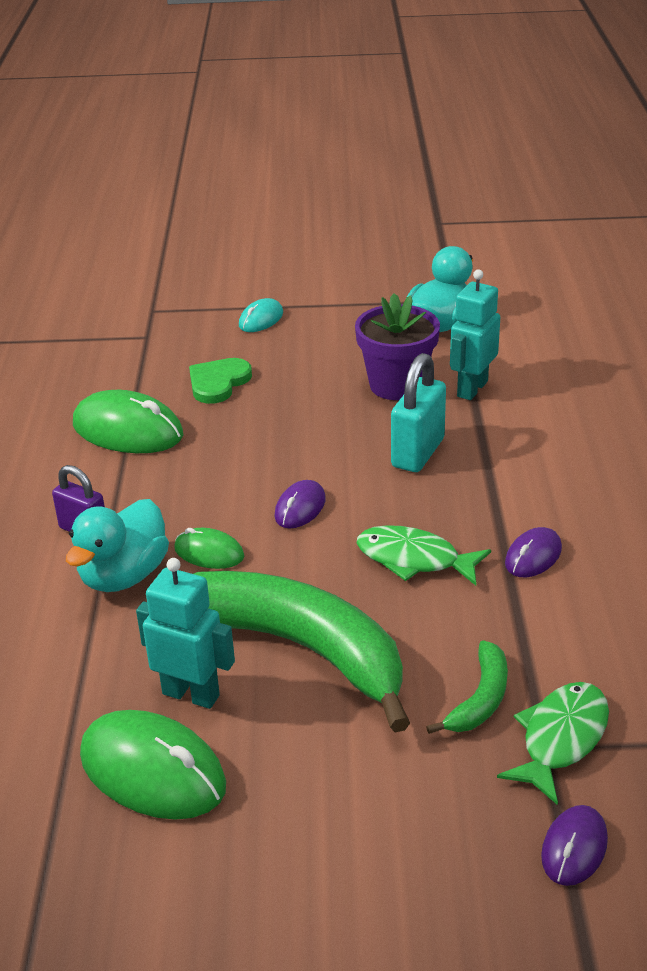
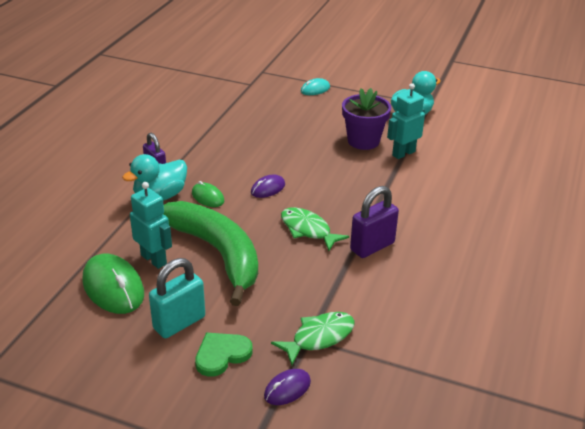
camera: 20 degrees right, 0 degrees up
green mouse [73,390,183,453] -> none
green heart [189,358,252,404] -> green heart moved to [195,333,253,377]
turquoise padlock [391,353,446,472] -> turquoise padlock moved to [149,258,205,338]
green banana [426,640,508,734] -> none
purple mouse [505,527,562,577] -> purple padlock [350,186,399,258]

